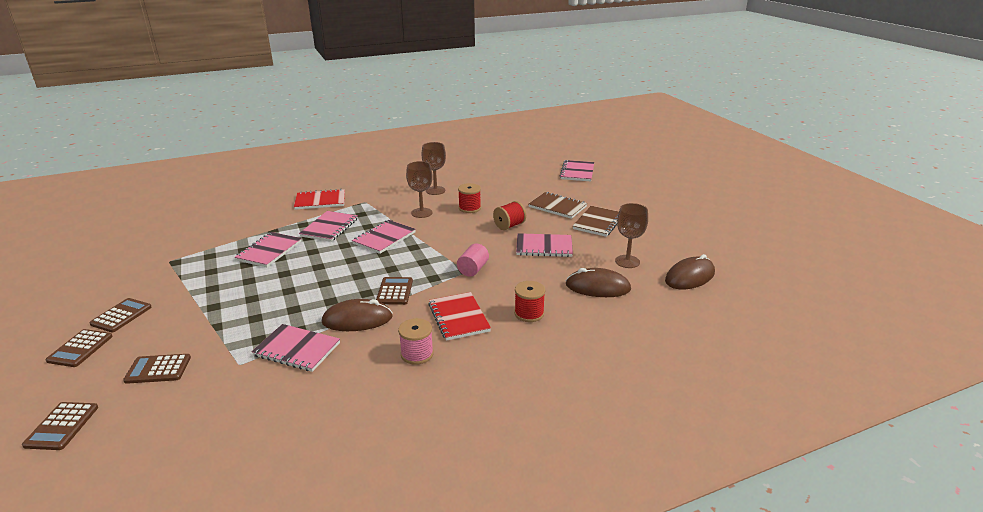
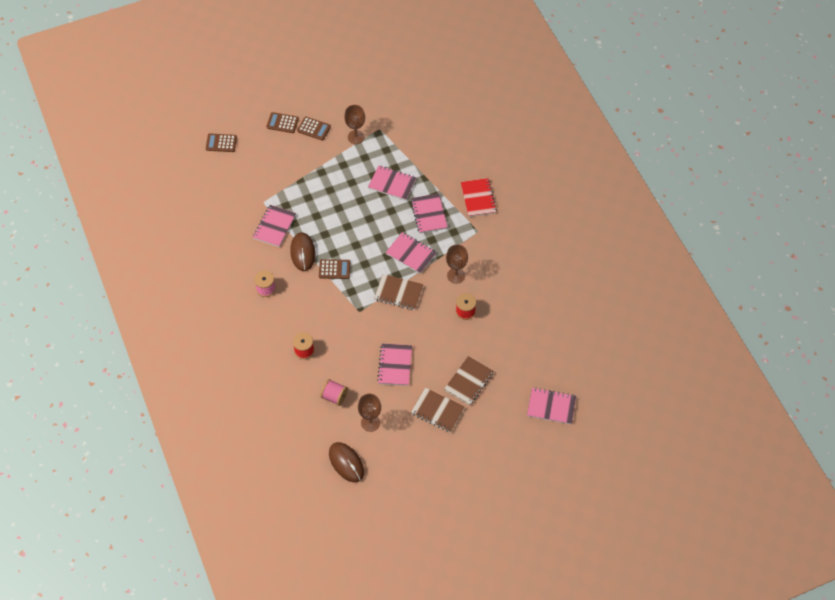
camera: 90 degrees right, 30 degrees up
brown calculator [123,354,191,384] -> none
pink notebook [299,211,358,242] -> pink notebook turned 60 degrees clockwise [411,193,448,233]
brown goblet [422,142,446,195] -> brown goblet moved to [344,105,365,144]
red notebook [428,292,491,341] -> none
pink cylinder [457,244,489,277] -> none
red spool [493,201,526,230] -> none
brown mouse [566,268,631,297] -> pink spool [320,379,348,406]
none -> brown notebook [374,274,424,310]

